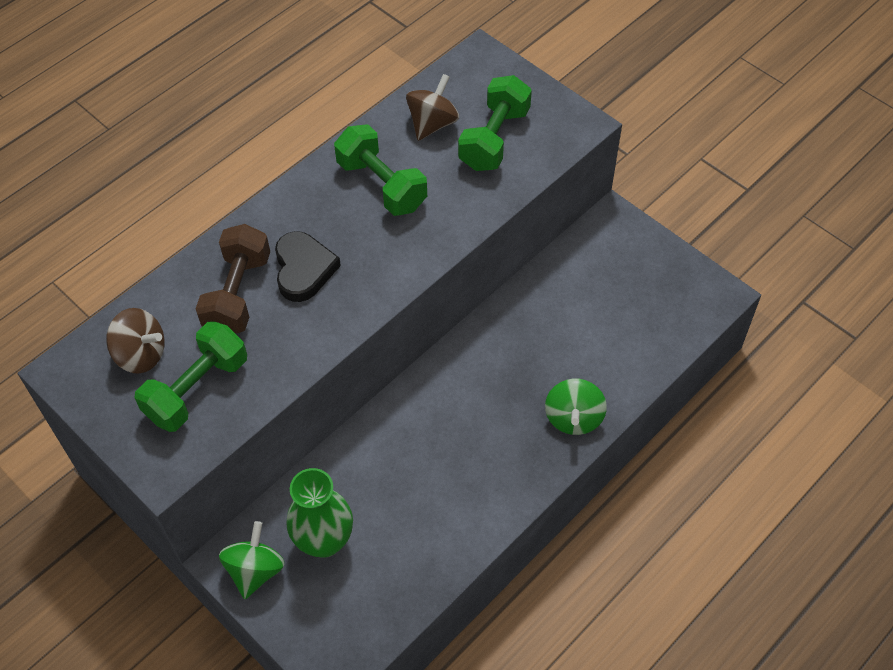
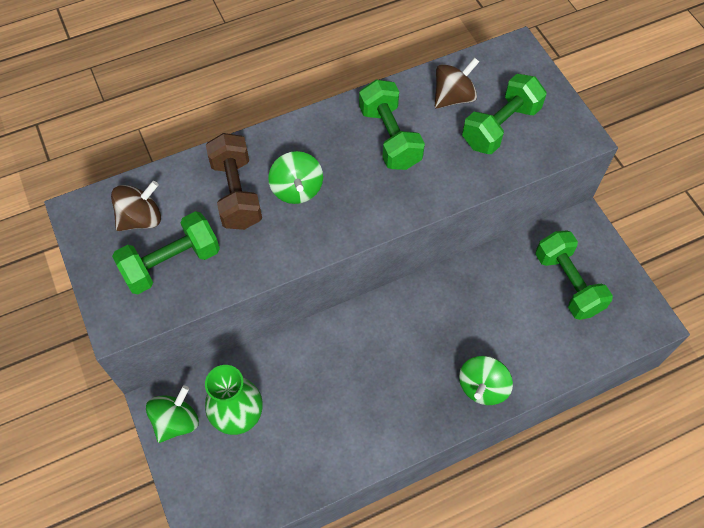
camera: 20 degrees right, 5 degrees up
brown spinning top [106,308,165,374] -> brown spinning top turned 75 degrees counterclockwise [111,181,161,231]
brown dumbbell [196,224,270,334] -> brown dumbbell turned 45 degrees counterclockwise [206,133,262,230]
black heart [275,231,341,302] -> green spinning top [268,151,323,204]
none -> green dumbbell [535,231,613,320]

